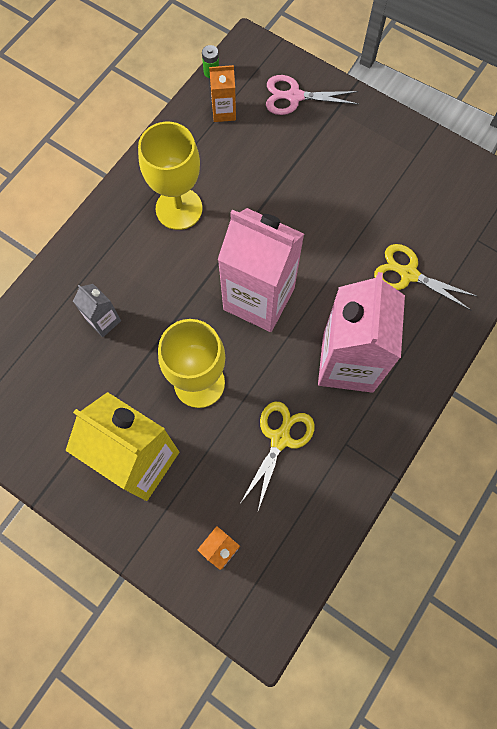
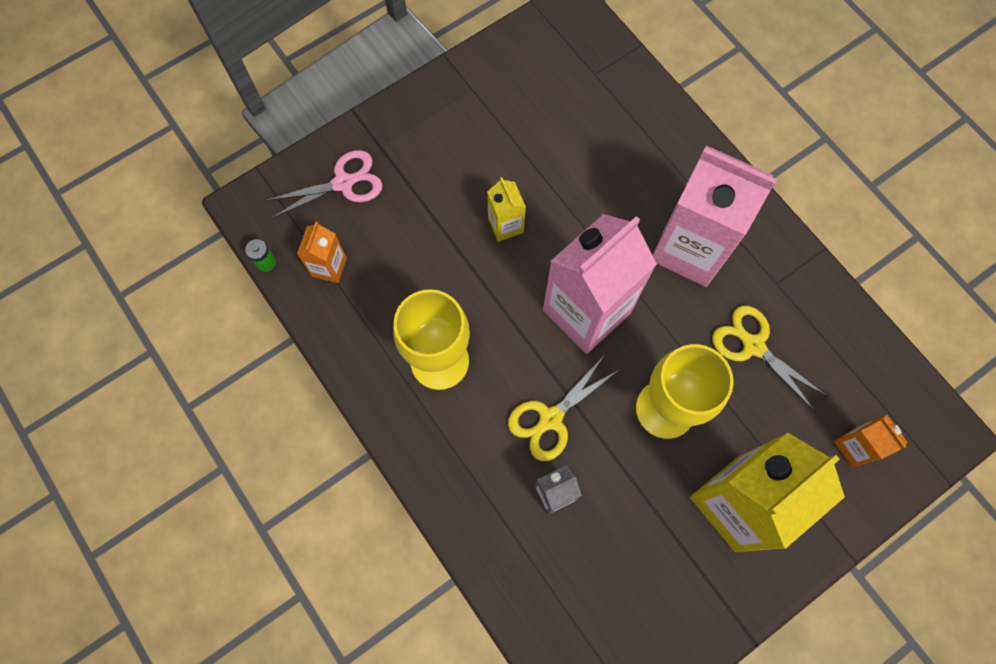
camera: 70 degrees left, 0 degrees up
pink scissors [266,75,359,115] -> pink scissors turned 135 degrees counterclockwise [264,150,383,219]
yellow scissors [374,244,476,310] -> yellow scissors moved to [508,356,620,461]
none -> yellow carton [487,177,526,242]

